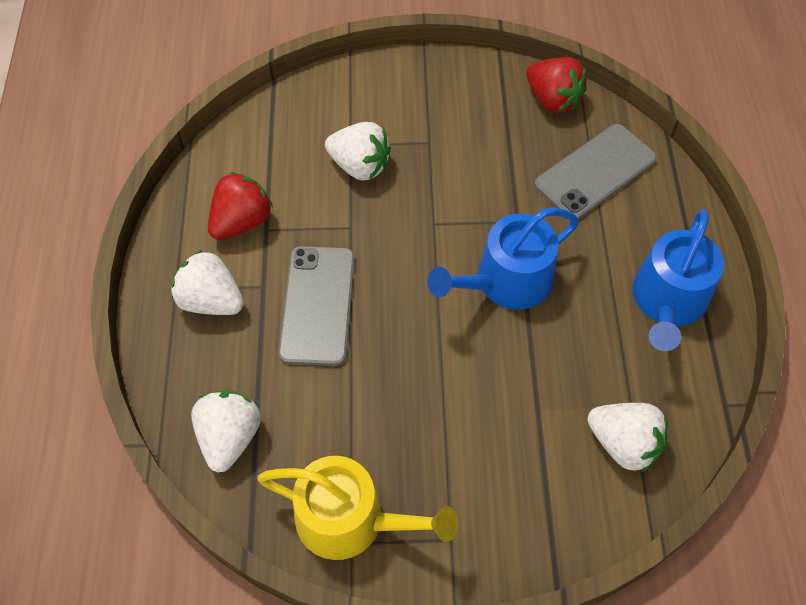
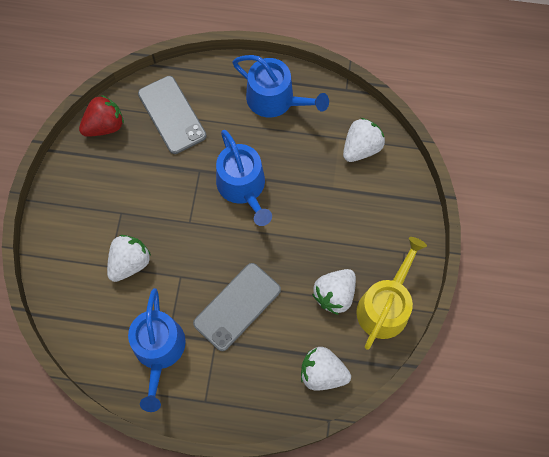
camera: 80 degrees left, 10 degrees up
white strawberry [171,250,244,315] -> white strawberry moved to [312,269,356,315]
red strawberry [208,172,273,240] -> blue watering can [128,288,186,412]
grey phone [278,246,355,366] -> grey phone turned 60 degrees counterclockwise [193,263,281,351]

